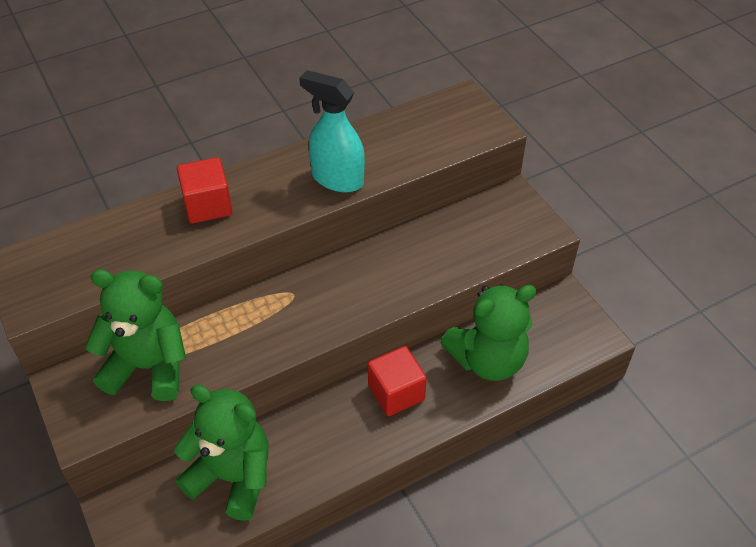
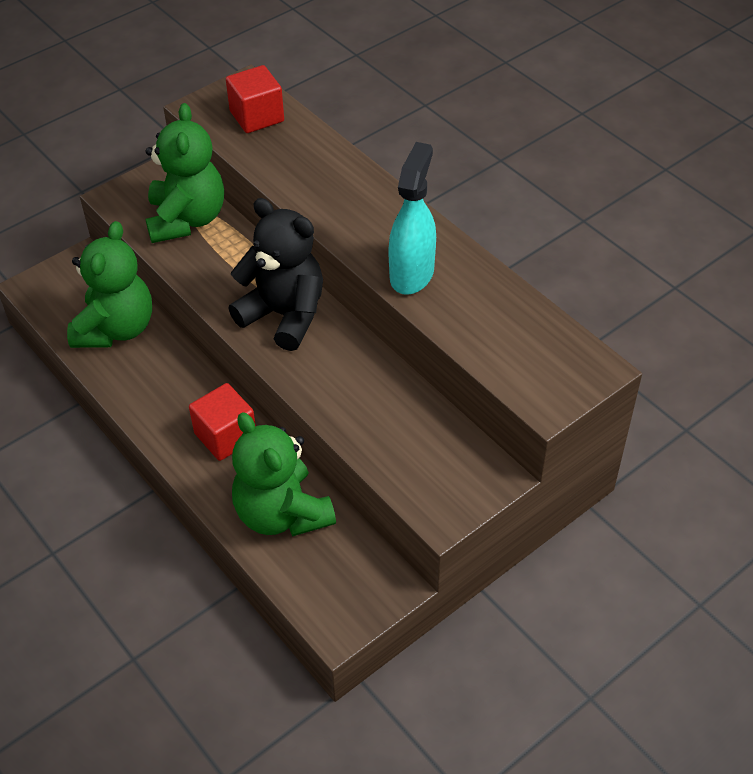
camera: 80 degrees right, 0 degrees up
red cube [177,157,233,224] -> red cube moved to [226,65,284,133]
none -> black teddy bear [228,198,323,351]

